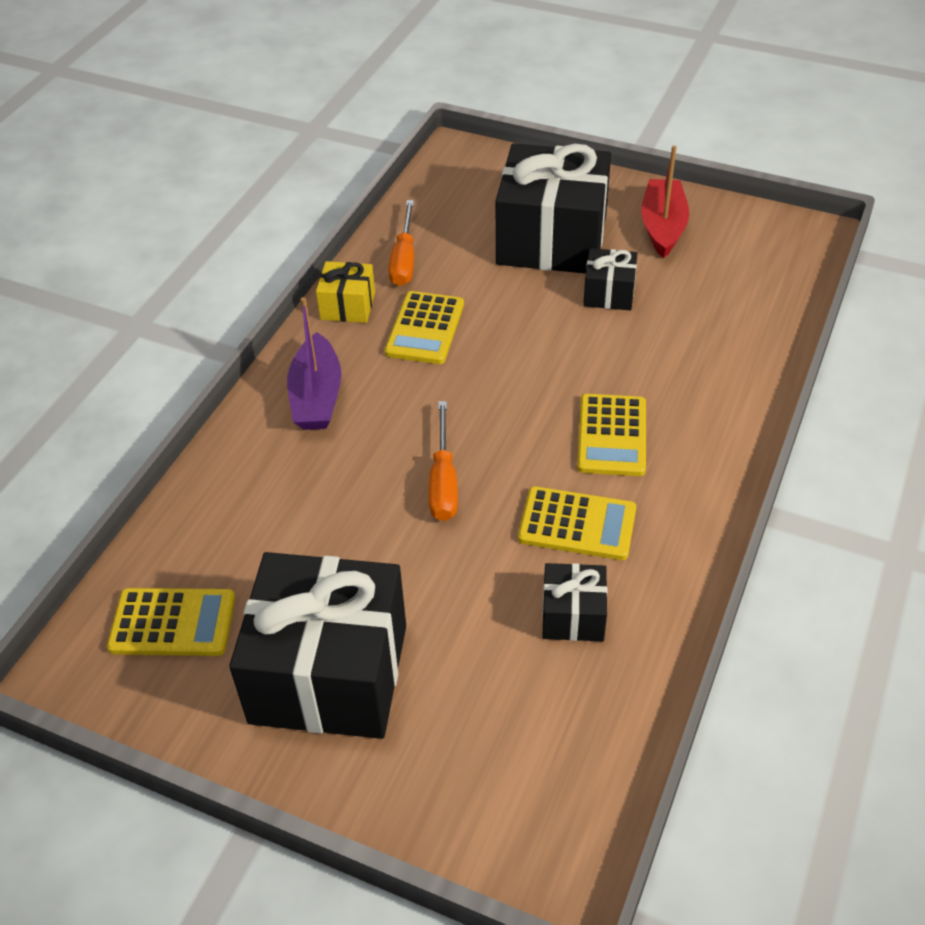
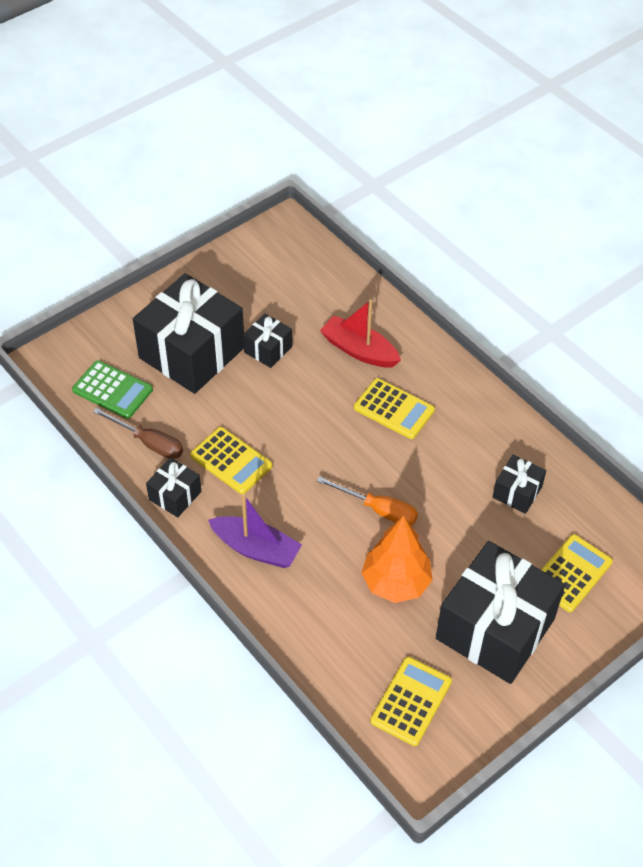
camera: 65 degrees left, 5 degrees up
yellow gift [316,261,375,323] -> black gift [146,458,201,517]
orange screwdriver [388,200,414,286] -> brown screwdriver [93,408,183,459]
yellow calculator [518,486,636,560] -> yellow calculator moved to [541,534,613,612]
red boat [641,146,689,259] -> red boat moved to [320,299,401,368]
none -> green calculator [72,360,153,419]
none -> orange tree [362,515,433,603]

